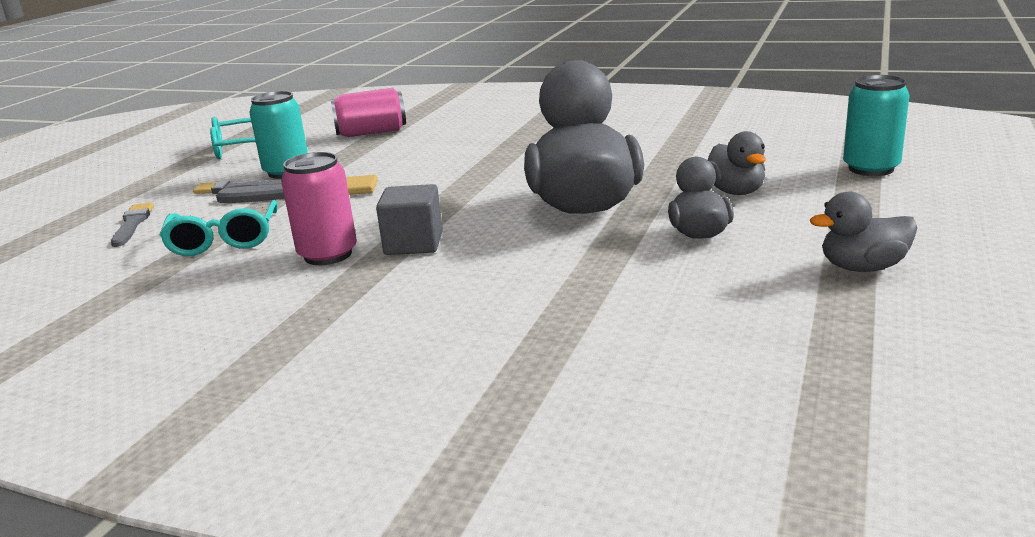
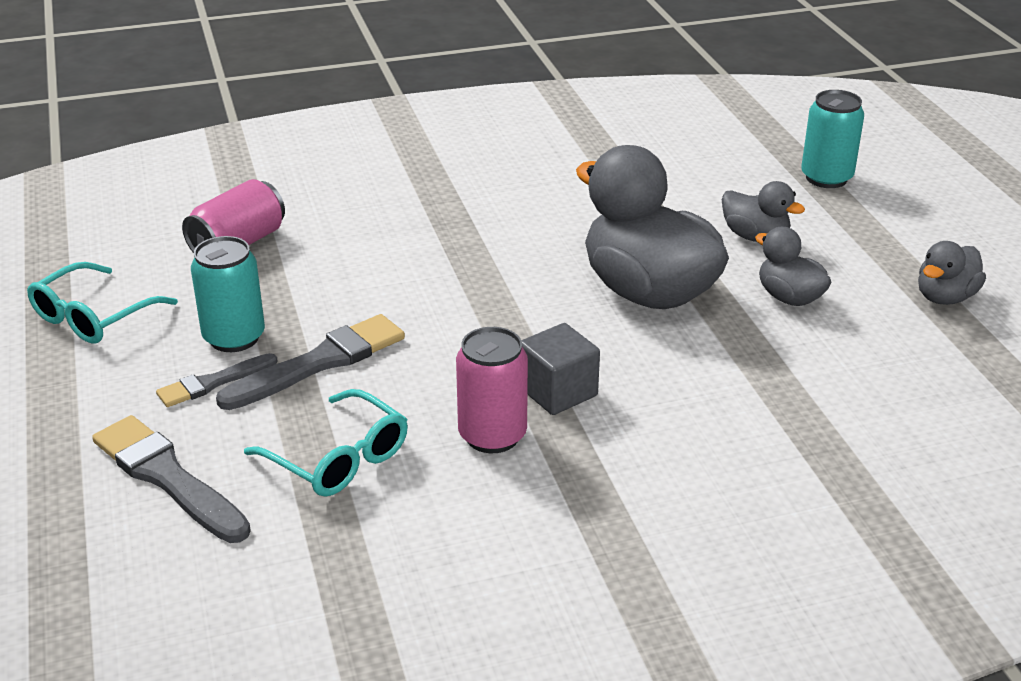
camera: 40 degrees left, 10 degrees up
grey brush [111,203,154,247] -> grey brush [92,415,251,543], size x1.66

